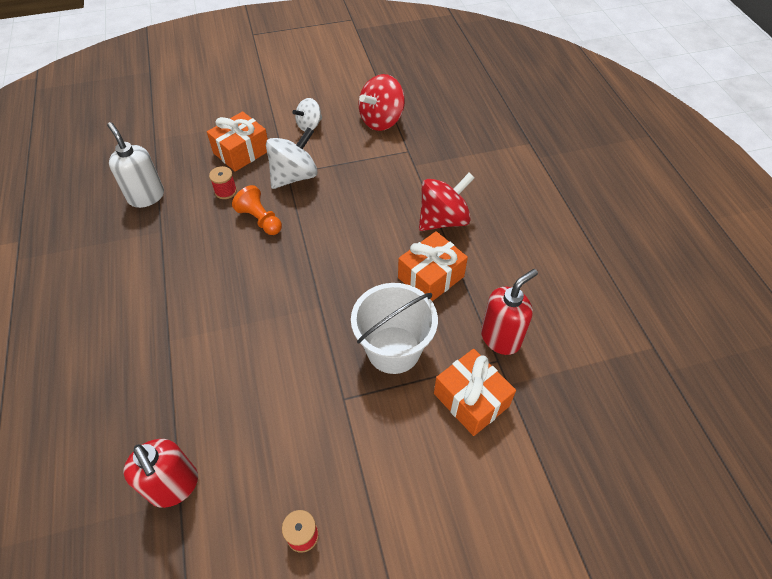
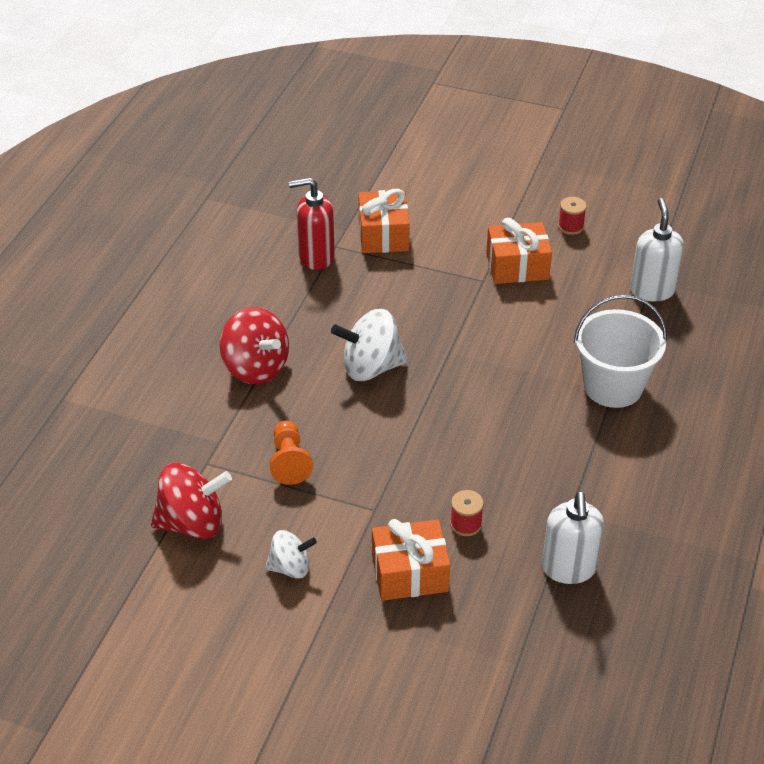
camera: 145 degrees left, 10 degrees down
red soap dispenser [123,439,198,508] -> white soap dispenser [630,198,684,302]
orange pawn [232,185,282,235] -> orange pawn moved to [270,421,313,485]
white spinning top [266,127,318,189] -> white spinning top moved to [331,309,408,381]
white bucket [351,283,438,374] -> white bucket moved to [574,295,667,408]
orange gift [398,231,468,301] -> orange gift moved to [486,218,552,284]
red spinning top [419,172,475,231] -> red spinning top turned 135 degrees counterclockwise [220,307,289,384]

